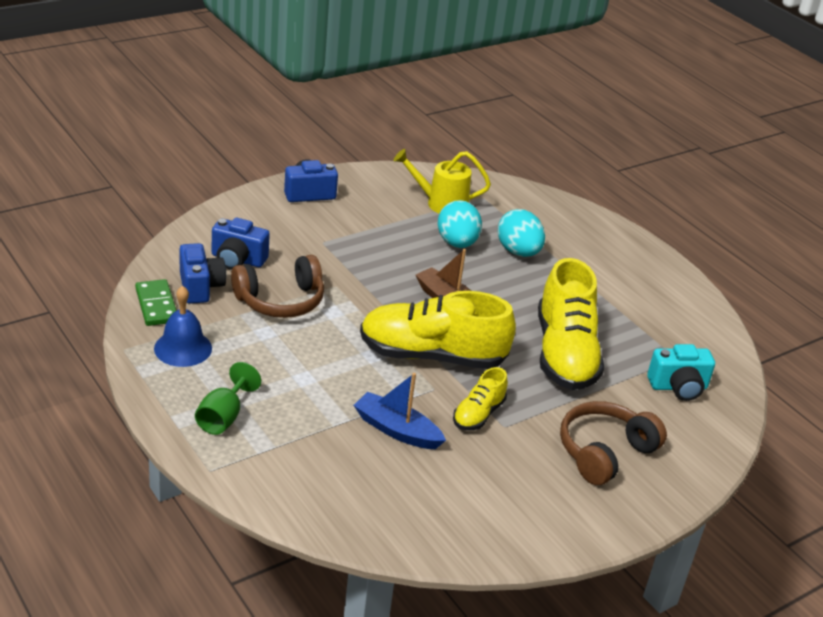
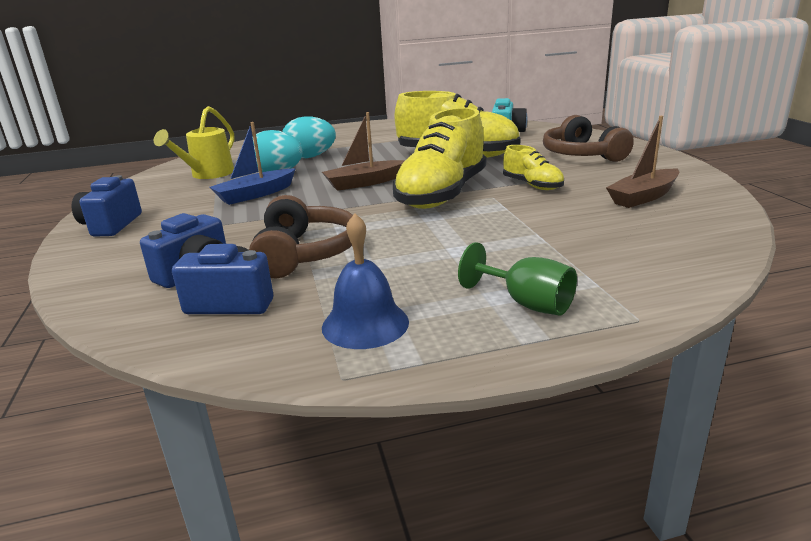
camera: 65 degrees left, 10 degrees down
green domino [135,279,177,326] -> none
blue boat [353,373,446,449] -> blue boat moved to [210,122,296,205]
none -> brown boat [606,116,679,208]

